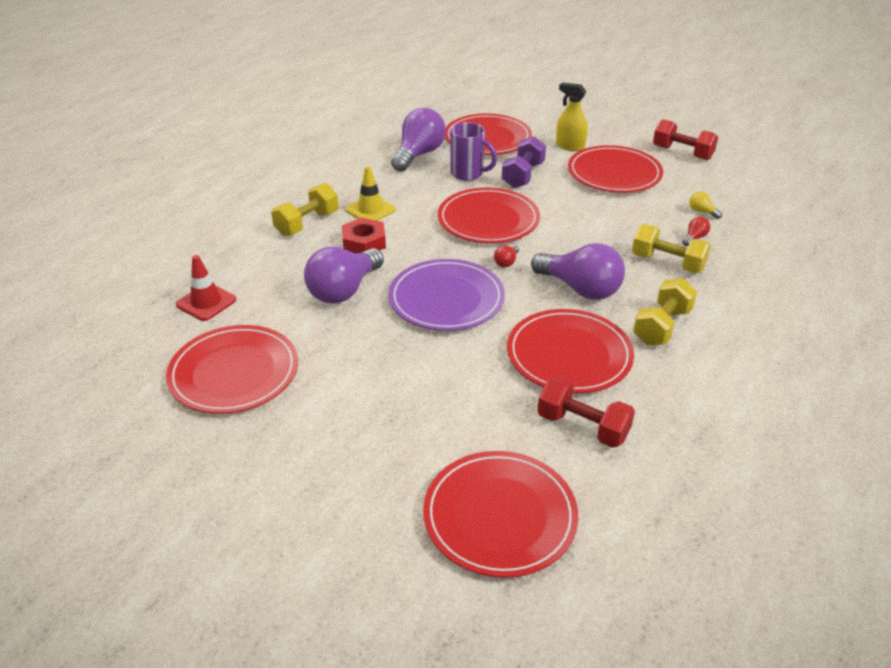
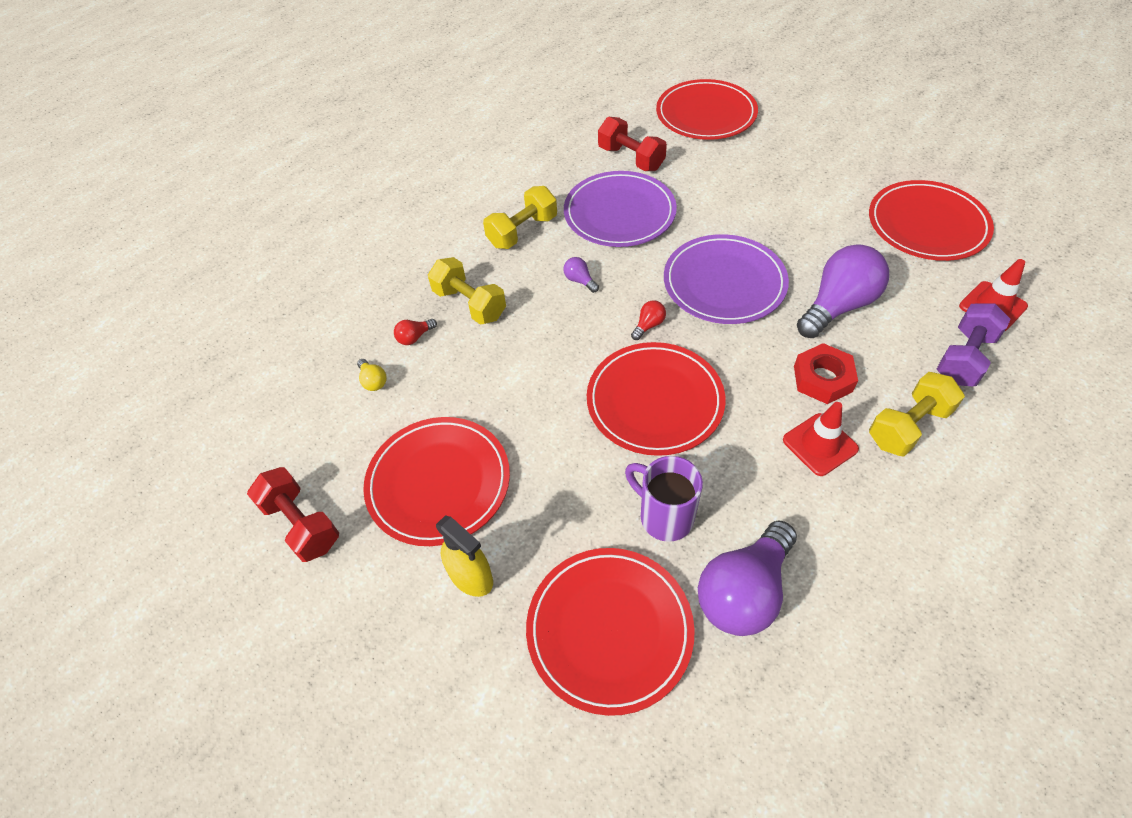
camera: 165 degrees left, 15 degrees up
yellow traffic cone [345,166,396,221] -> red traffic cone [783,402,859,476]
purple dumbbell [502,136,546,188] -> purple dumbbell moved to [937,304,1011,386]
red plate [507,309,634,393] -> purple plate [564,171,677,247]
purple light bulb [531,243,625,300] -> purple light bulb [563,257,599,293], size x0.41

